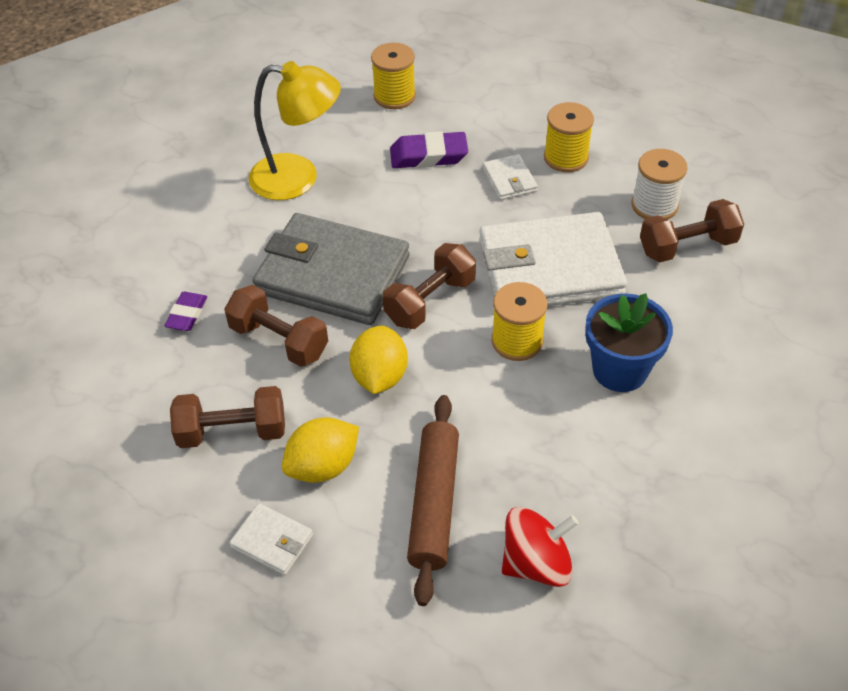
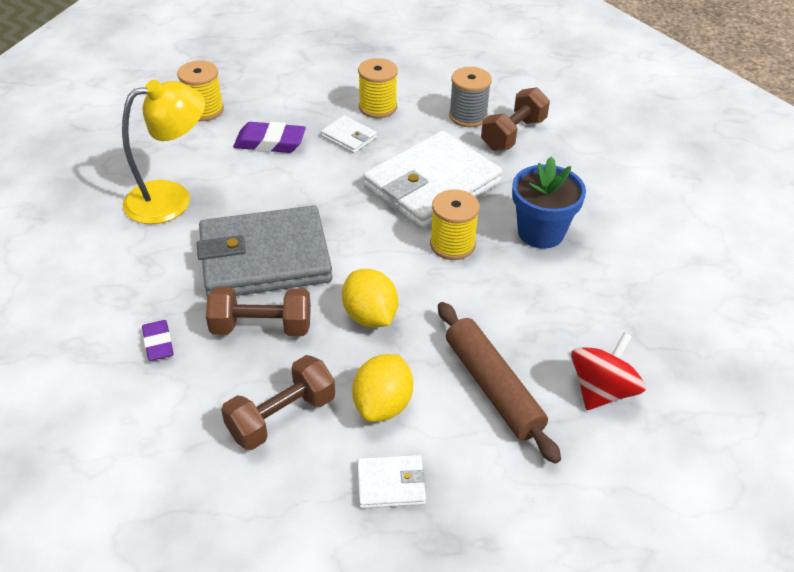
camera: 35 degrees left, 5 degrees down
brown dumbbell [383,243,476,329] -> none
purple eraser [390,131,468,168] -> purple eraser turned 45 degrees clockwise [233,122,306,153]
white spool [631,149,688,220] -> grey spool [449,67,492,127]

